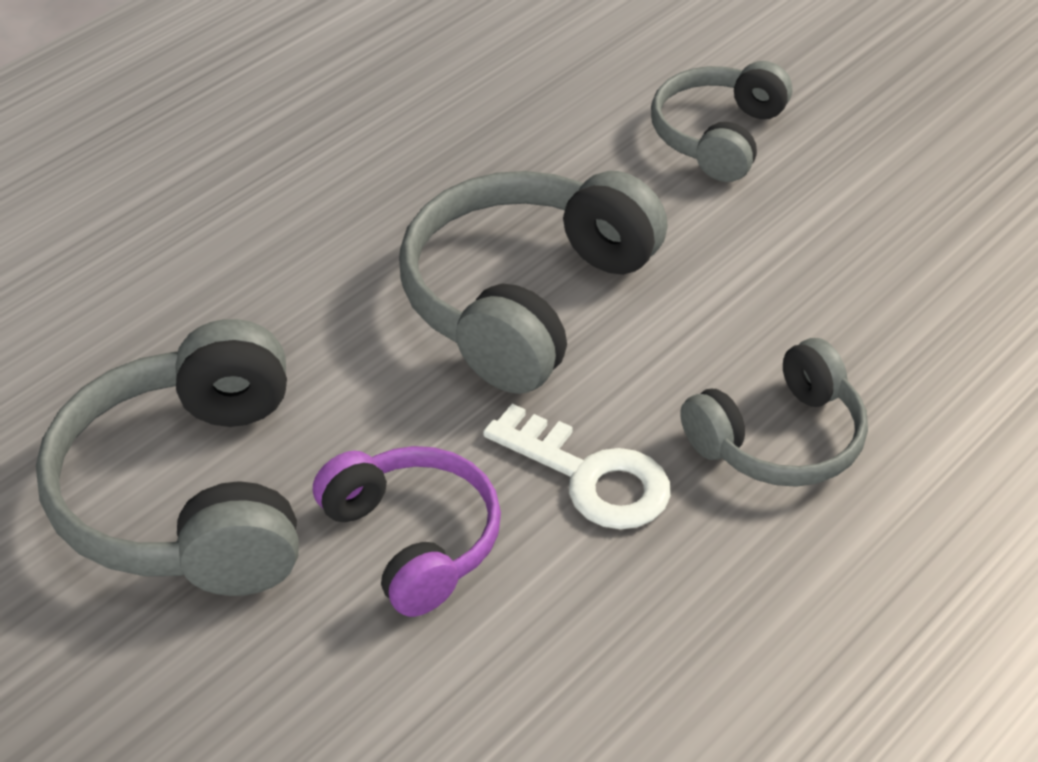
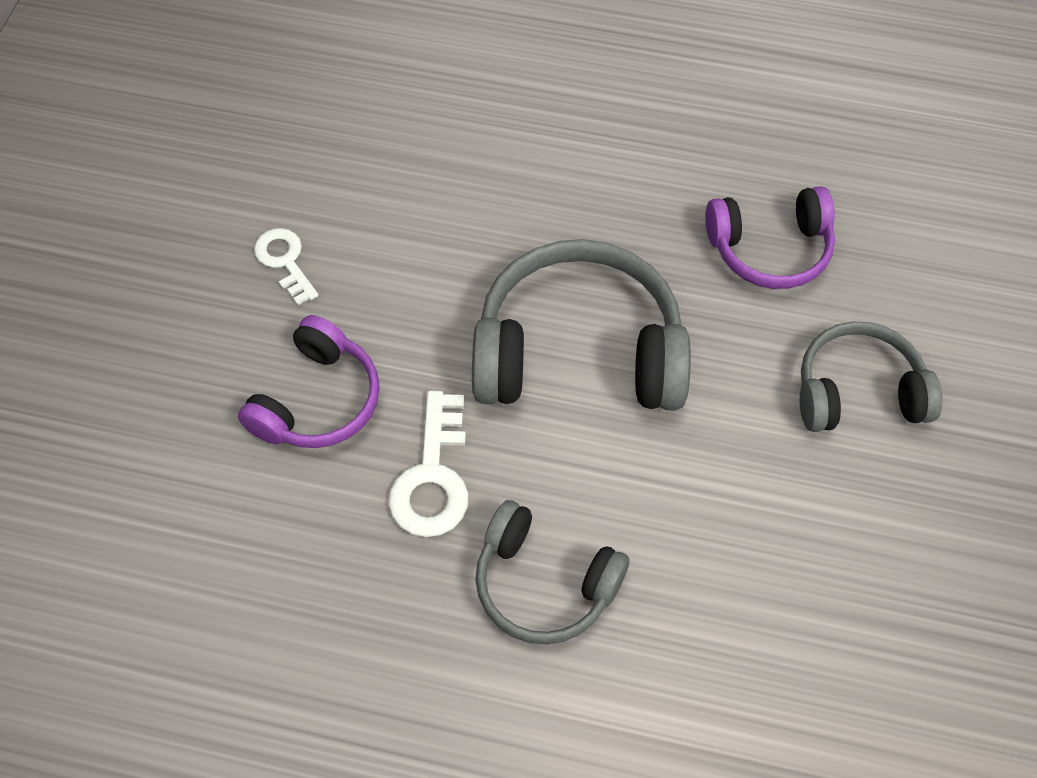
camera: 60 degrees right, 15 degrees up
grey headphones [36,319,299,596] -> white key [254,228,319,305]
none -> purple headphones [705,186,835,289]

